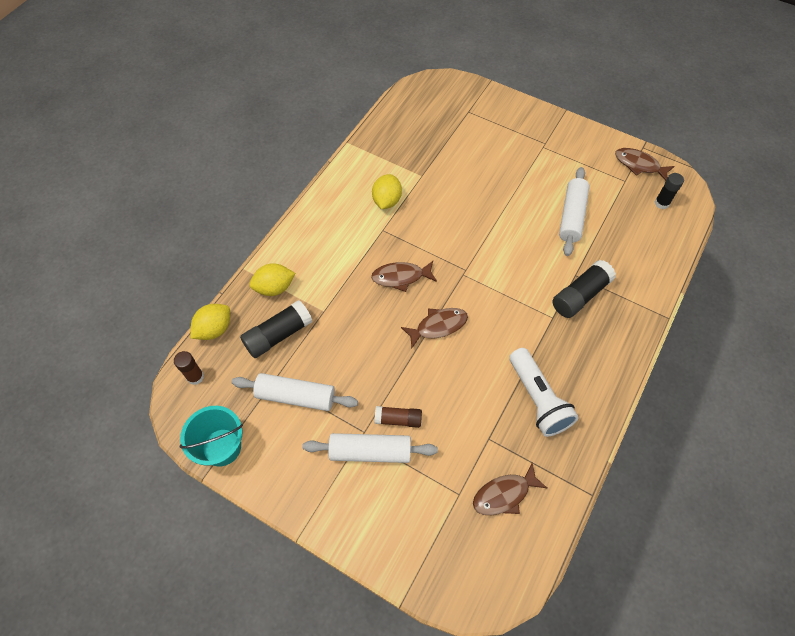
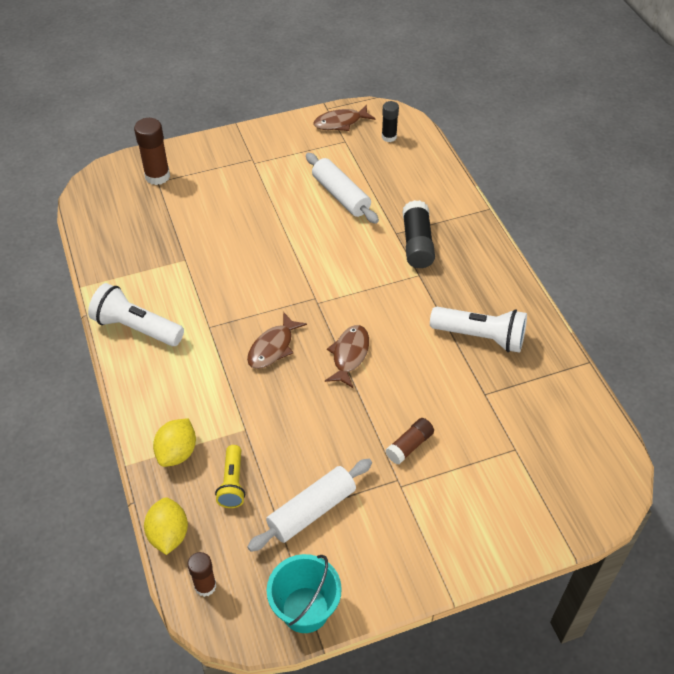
camera: 50 degrees left, 10 degrees down
black glue stick [240,300,313,358] -> yellow flashlight [215,445,245,508]
white rolling pin [302,433,438,463] -> none
yellow lemon [372,174,402,209] -> none
brown fish [473,462,547,515] -> none
none -> white flashlight [88,283,184,346]
none -> brown glue stick [134,118,170,185]

